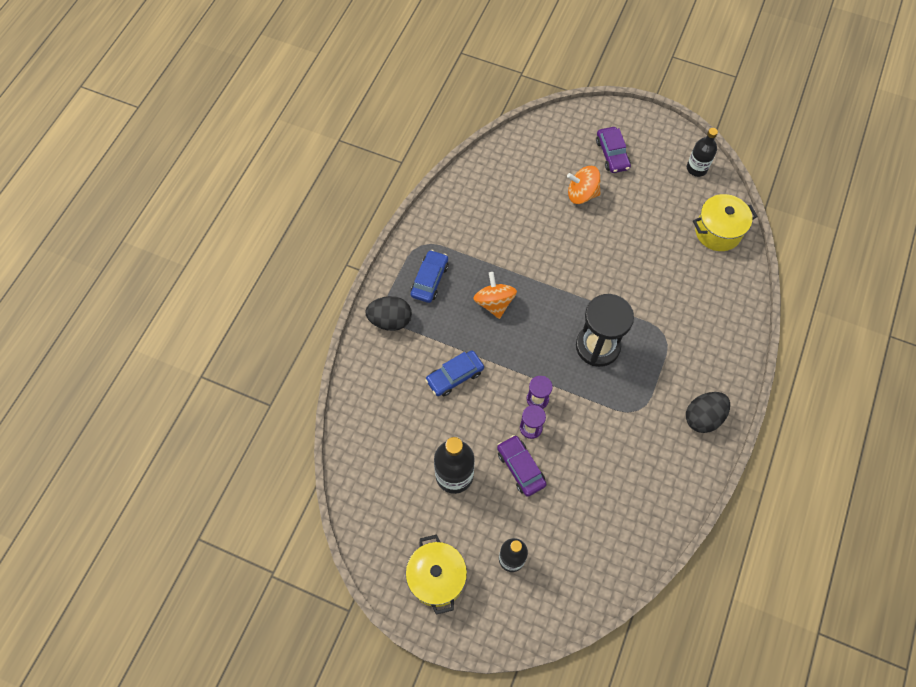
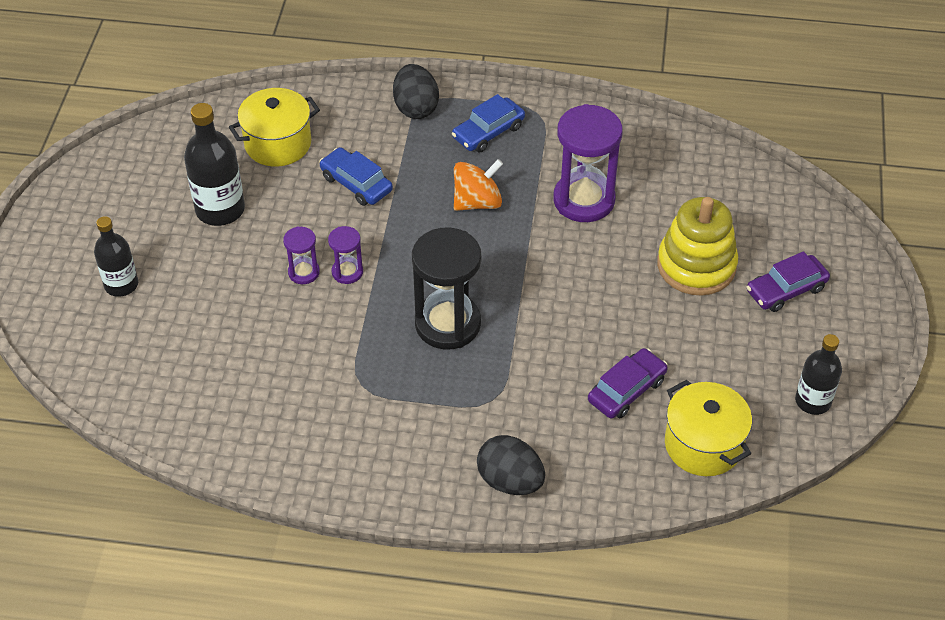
camera: 75 degrees right, 15 degrees down
yellow pot [406,534,467,615] -> yellow pot moved to [229,88,320,167]
blue car [411,250,448,303] -> blue car turned 135 degrees clockwise [452,94,525,152]
purple car [497,435,547,497] -> purple car moved to [588,348,668,419]
orange spinning top [567,166,601,204] -> yellow stacking toy [657,197,738,295]
black egg [686,392,730,433] -> black egg moved to [477,435,545,495]
none -> purple hourglass [553,104,623,222]

